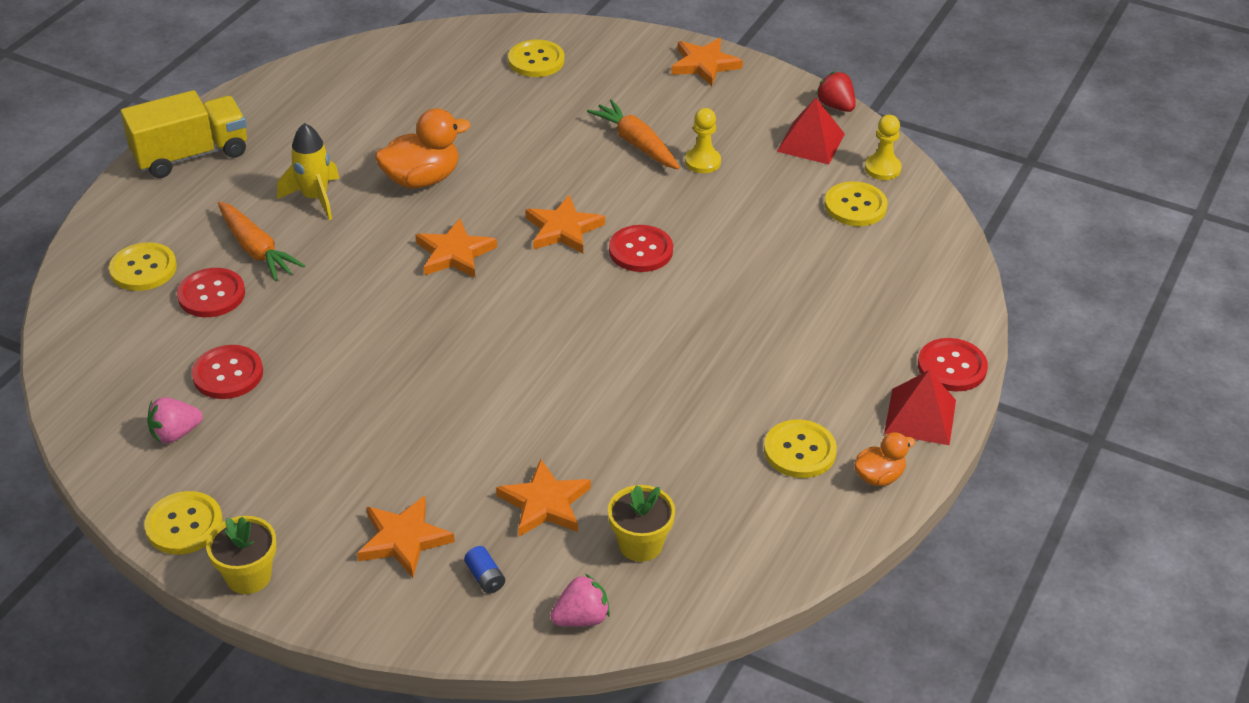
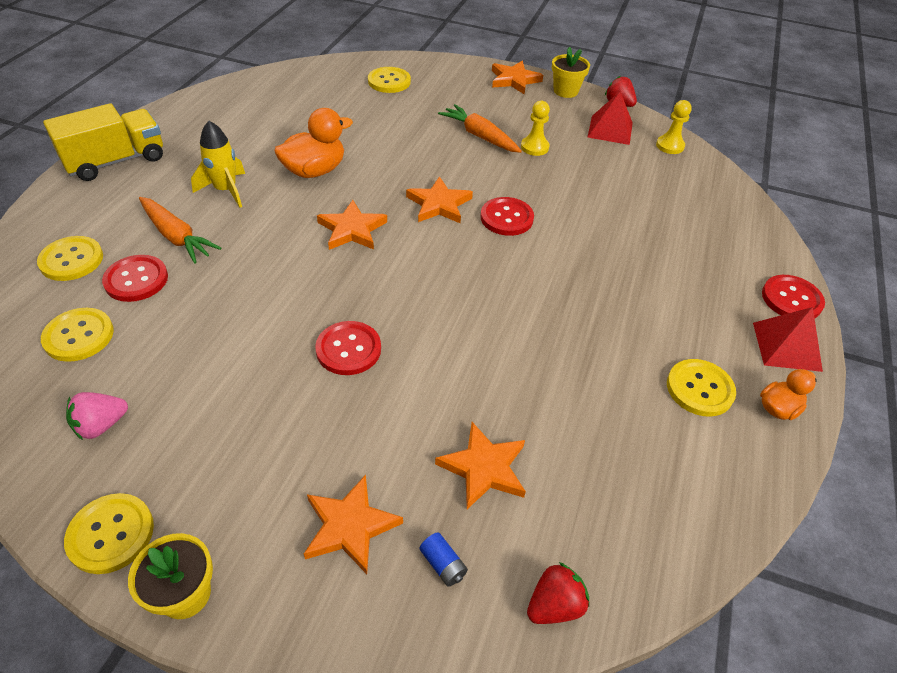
camera: 10 degrees left, 5 degrees up
red button [192,345,263,399] -> red button moved to [315,321,381,375]
pink strawberry [550,574,610,627] -> red strawberry [527,562,589,624]
yellow flower pot [608,485,675,562] -> yellow flower pot moved to [552,47,590,98]
yellow button [825,182,888,226] -> yellow button moved to [41,308,114,362]

